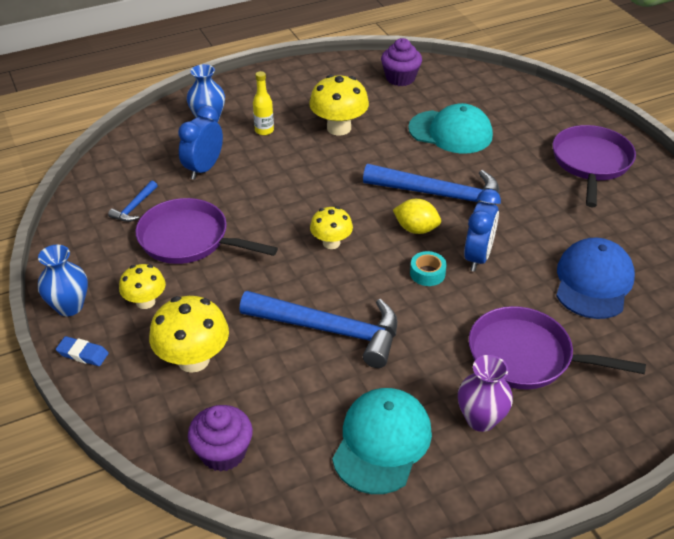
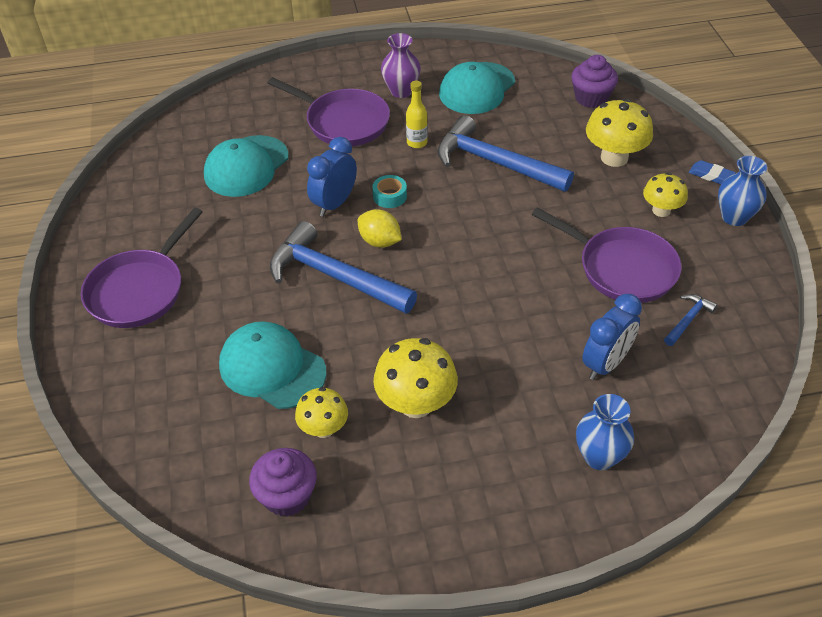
camera: 165 degrees left, 5 degrees up
yellow bottle [253,71,274,135] -> yellow bottle moved to [406,81,428,148]
yellow mushroom [310,206,353,249] -> yellow mushroom moved to [295,387,348,438]
blue cap [556,238,635,319] -> turquoise cap [204,135,289,197]

